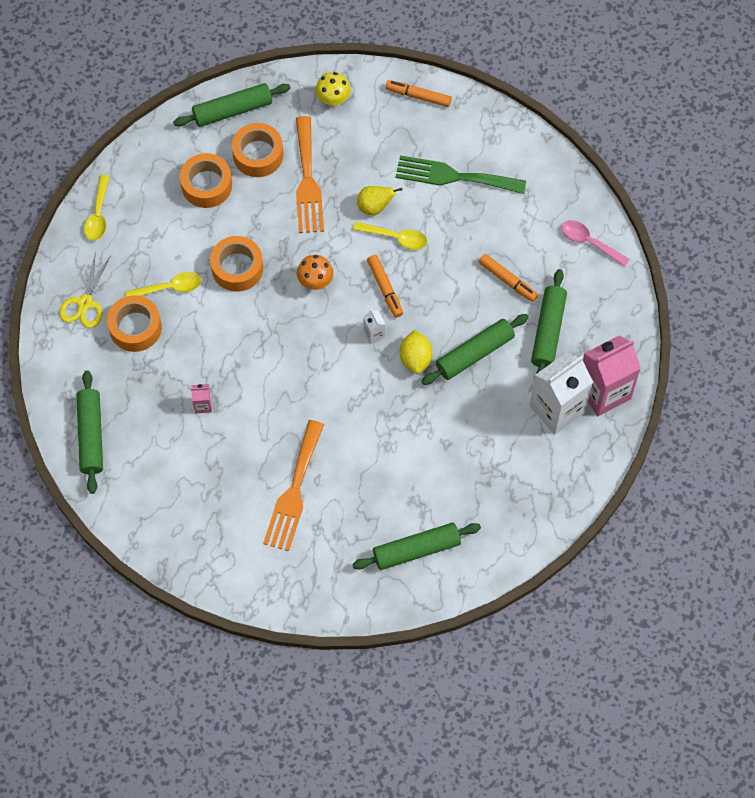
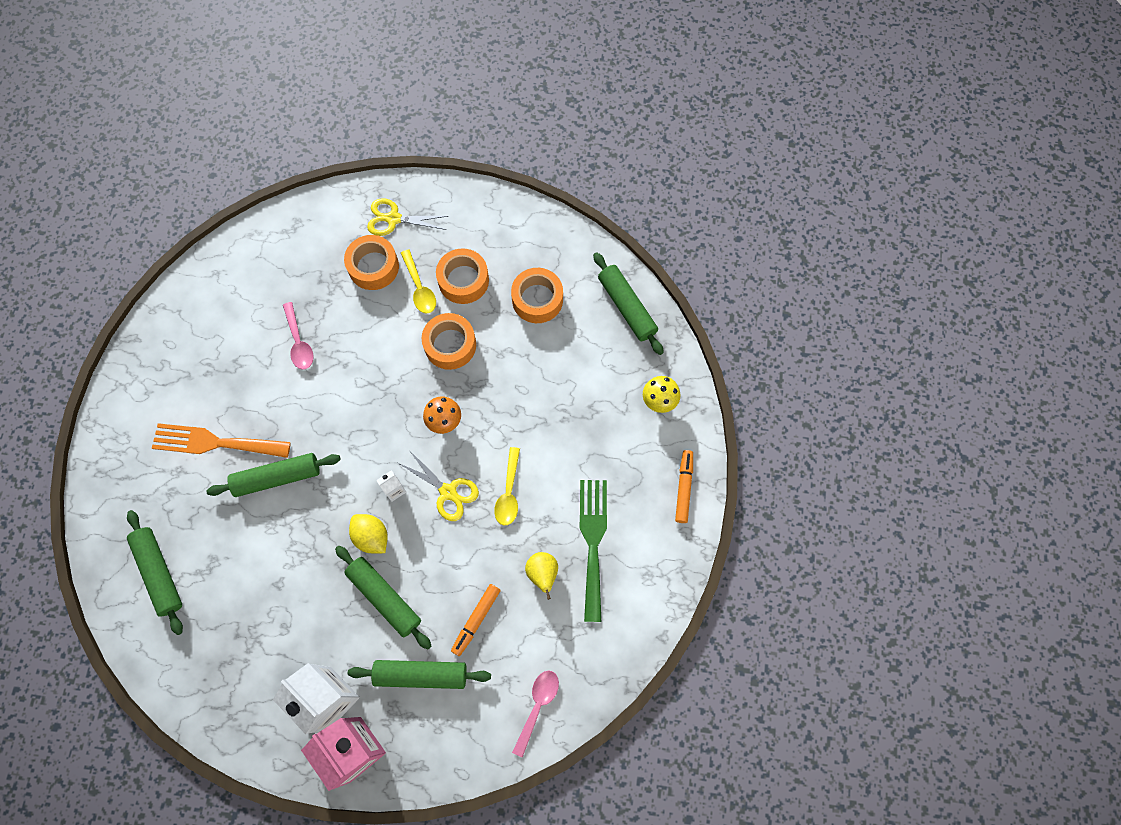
camera: 80 degrees right, 5 degrees up
green rolling pin [76,371,103,494] -> green rolling pin moved to [206,453,341,497]
yellow spoon [84,175,110,241] -> none
pink carton [191,384,212,414] -> pink spoon [283,302,314,370]
orange tape [232,123,284,177] -> orange tape moved to [436,248,489,304]
orange fork [296,116,324,233] -> none
yellow pear [357,186,403,215] -> yellow pear moved to [525,552,558,600]
orange marker [367,255,403,318] -> yellow scissors [398,449,479,521]
yellow lemon [400,330,433,374] -> yellow lemon turned 60 degrees clockwise [349,514,388,553]

